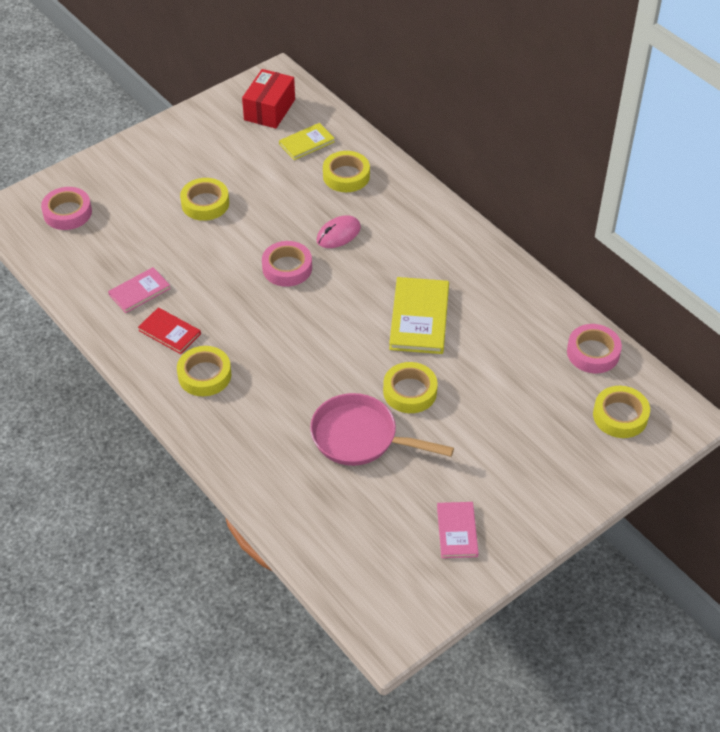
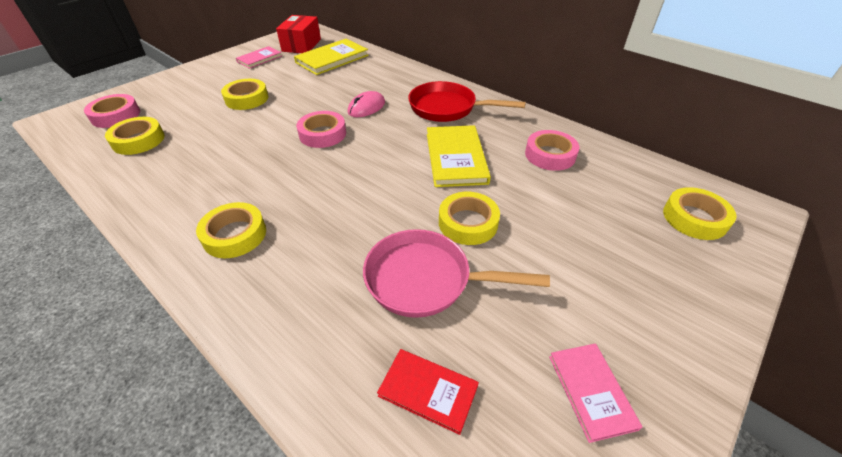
camera: 10 degrees left, 5 degrees down
pink book [108,267,171,313] -> pink book moved to [236,46,282,69]
red book [138,307,201,354] -> red book moved to [377,349,479,435]
yellow book [279,123,335,160] -> yellow book [294,39,369,75], size x1.66
yellow tape [323,151,370,192] -> yellow tape moved to [105,117,165,155]
pink tape [567,324,622,373] -> pink tape moved to [525,130,580,171]
none -> red pan [408,81,526,122]

